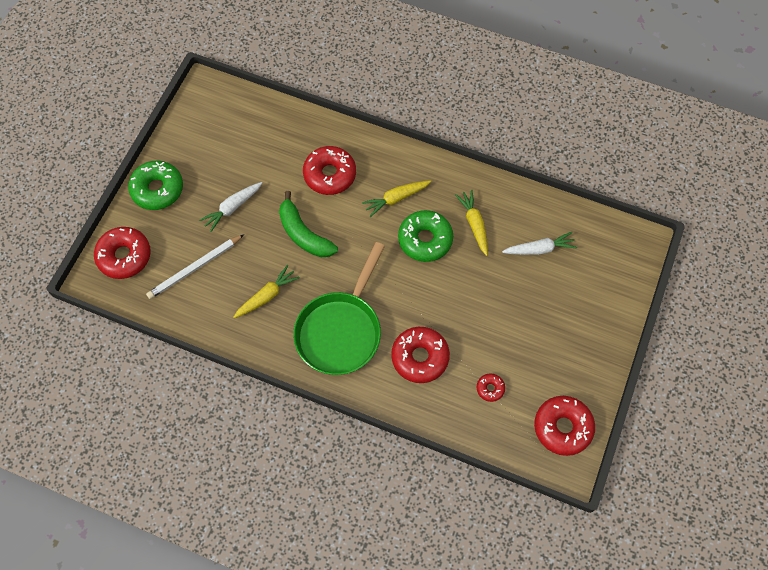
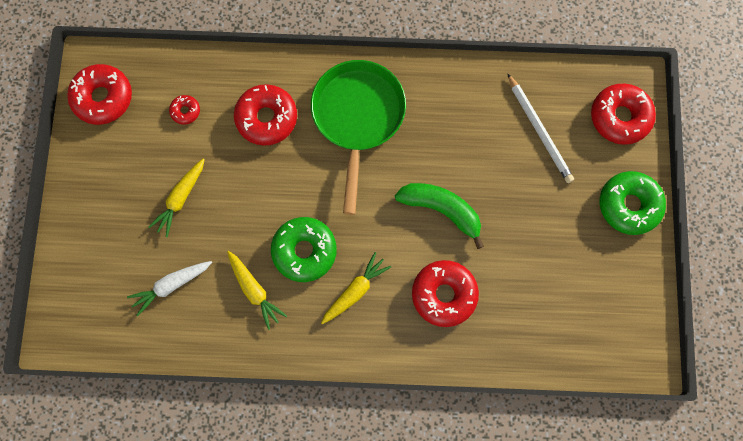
camera: 160 degrees right, 10 degrees up
white pencil [146,235,244,299] -> white pencil turned 120 degrees clockwise [507,73,574,183]
white carrot [199,182,262,232] -> none
yellow carrot [233,265,300,318] -> yellow carrot moved to [149,158,205,237]

